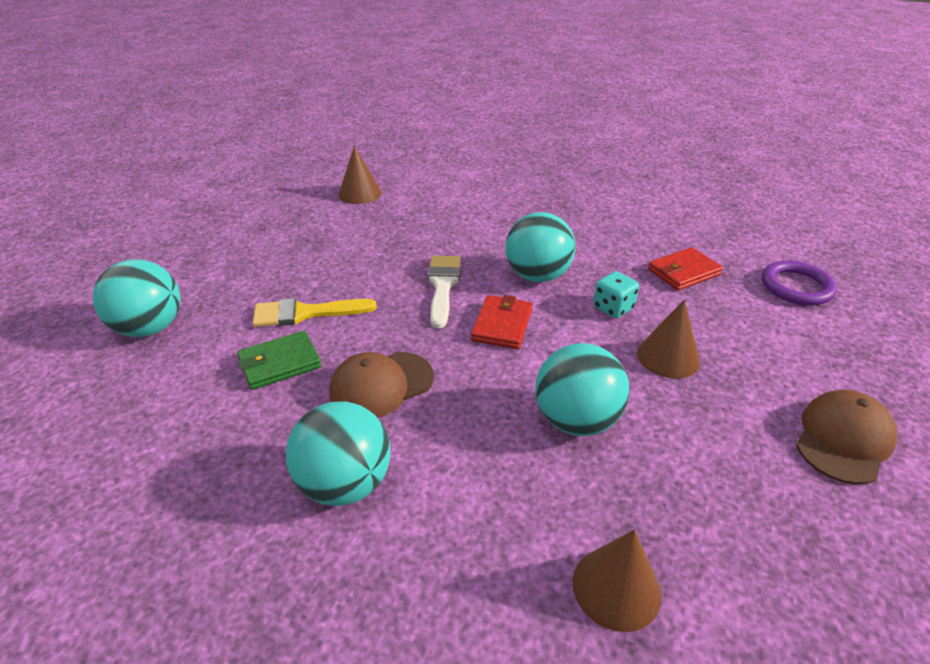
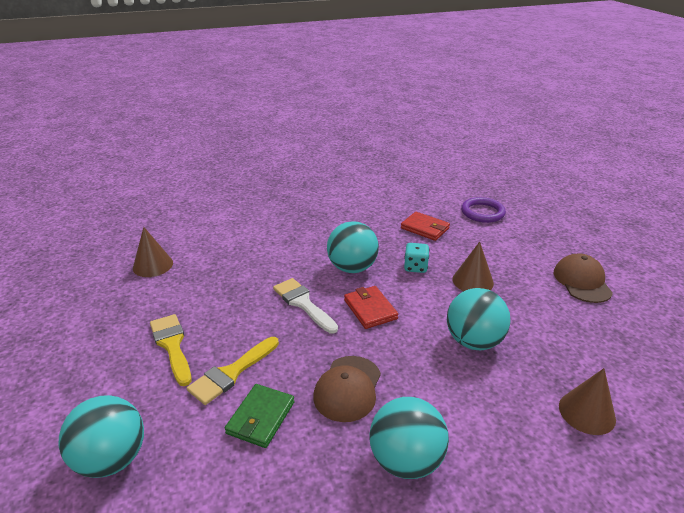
camera: 40 degrees left, 5 degrees down
red wallet [648,247,723,290] -> red wallet turned 75 degrees counterclockwise [401,212,450,241]
none -> yellow brush [150,314,192,386]

